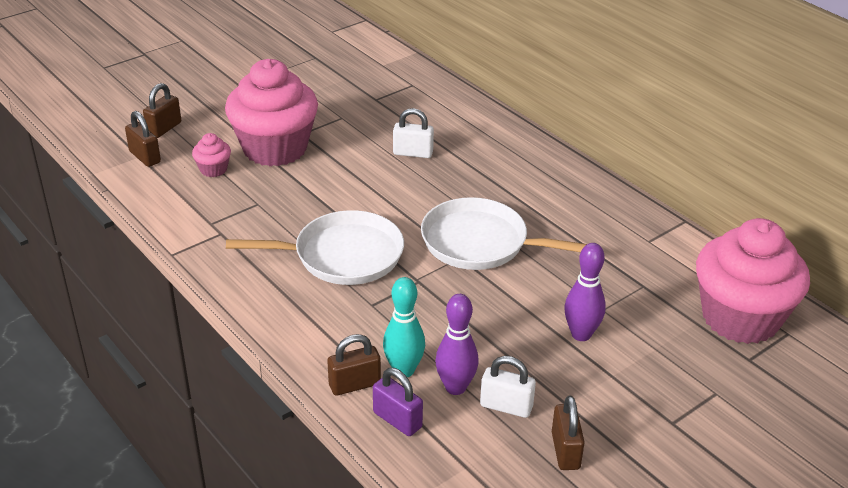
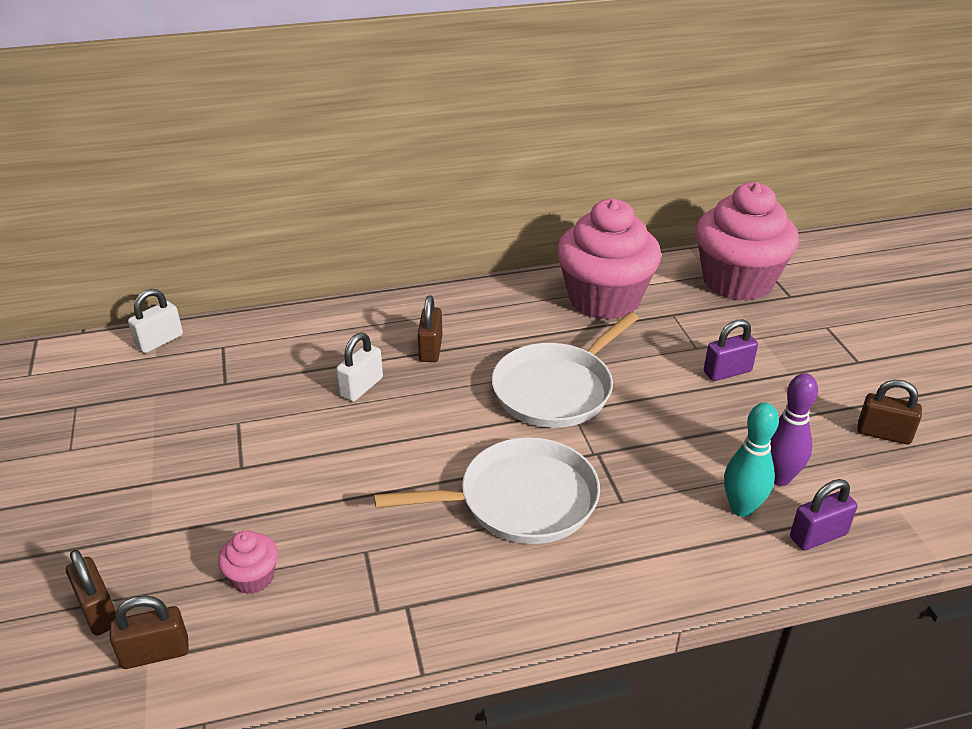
camera: 65 degrees left, 0 degrees up
pink cupcake [225,59,318,166] -> pink cupcake moved to [557,199,661,320]
white pan [226,210,404,285] -> white pan turned 60 degrees clockwise [374,437,600,544]
brown padlock [327,334,381,396] -> brown padlock moved to [418,295,443,362]
white padlock [480,356,536,418] -> white padlock moved to [128,289,183,353]
purple bowling pin [564,243,606,341] -> purple padlock [704,319,758,381]

